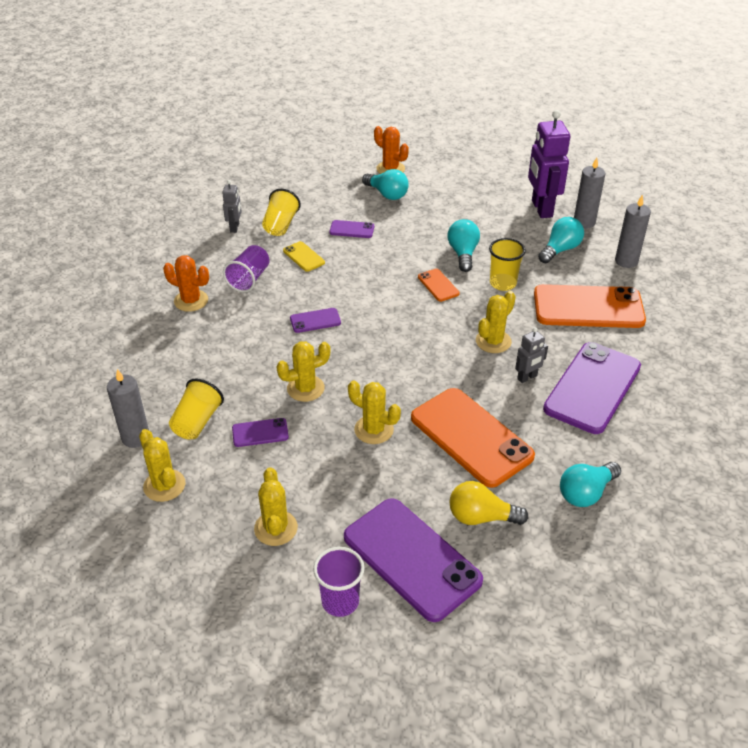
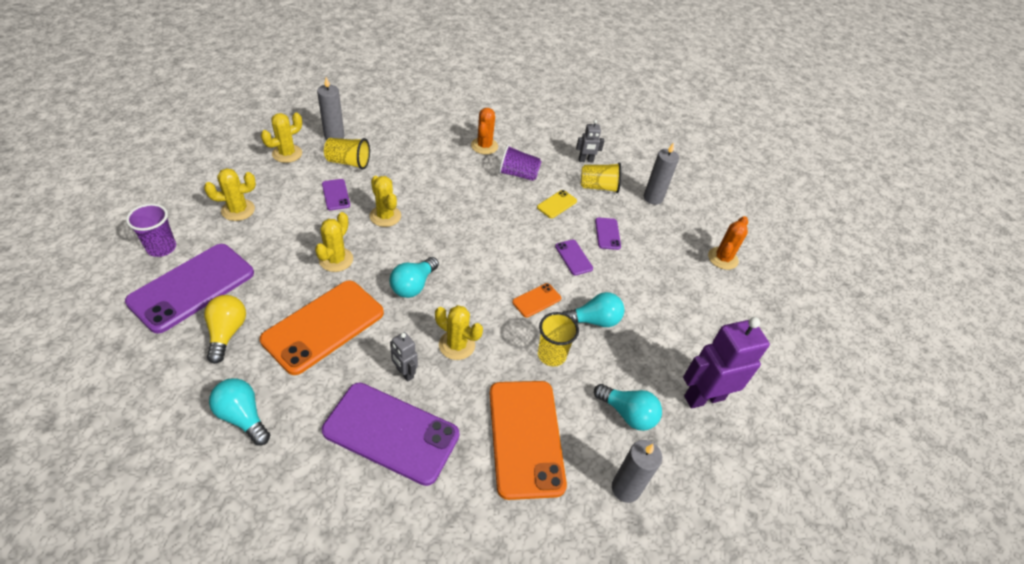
camera: 75 degrees right, 5 degrees up
purple phone [290,308,341,333] -> purple phone moved to [555,240,593,275]
turquoise light bulb [362,169,409,200] -> turquoise light bulb moved to [390,257,439,298]
grey candle [574,158,605,228] -> grey candle moved to [644,143,679,205]

